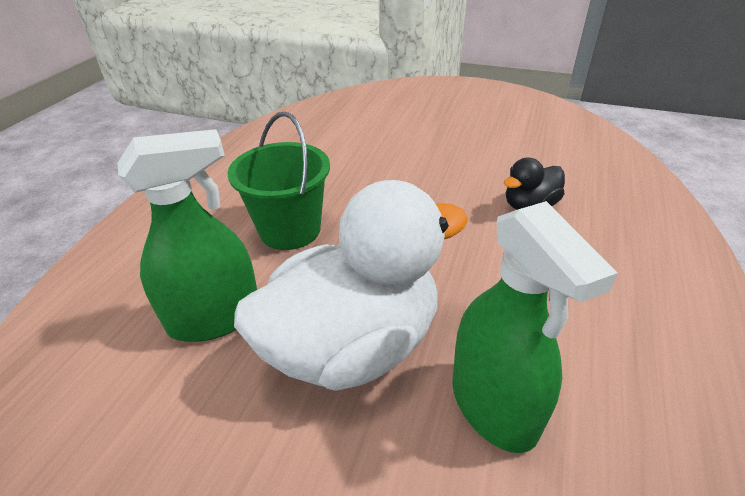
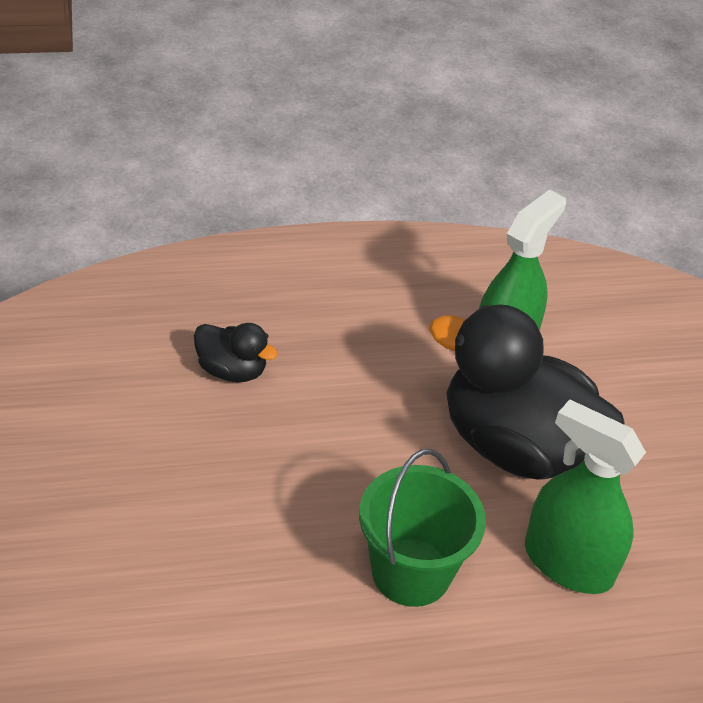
camera: 125 degrees left, 5 degrees up
white duck [234,180,468,391] -> black duck [429,304,625,480]

